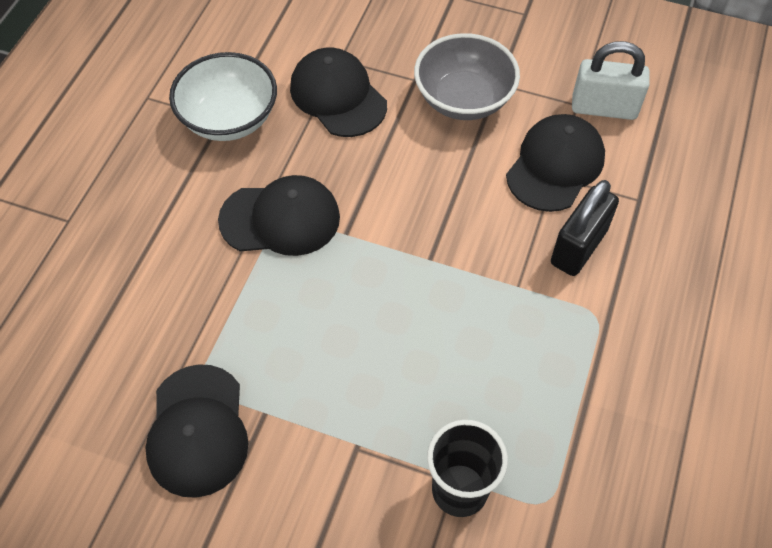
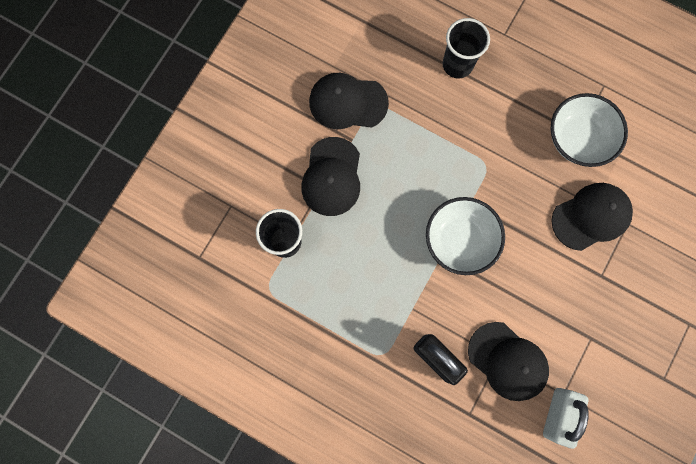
camera: 100 degrees right, 20 degrees up
black cap [218,175,340,256] -> black cap moved to [301,137,360,216]
grey bowl [414,33,520,120] -> none
none -> white bowl [426,197,505,275]
none -> black cup [443,18,490,78]

